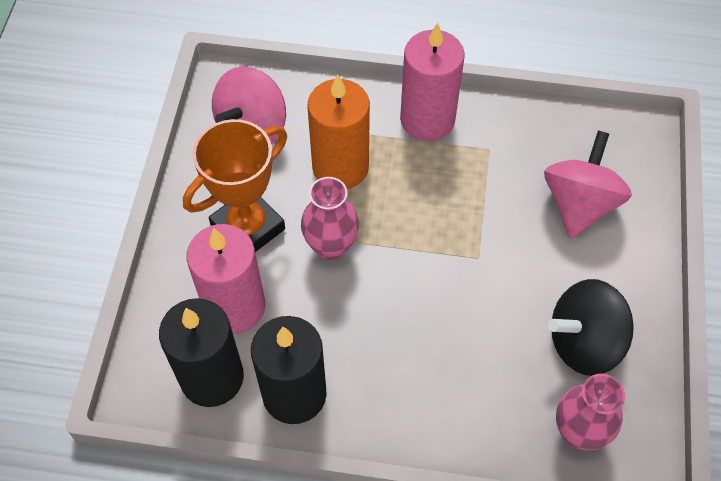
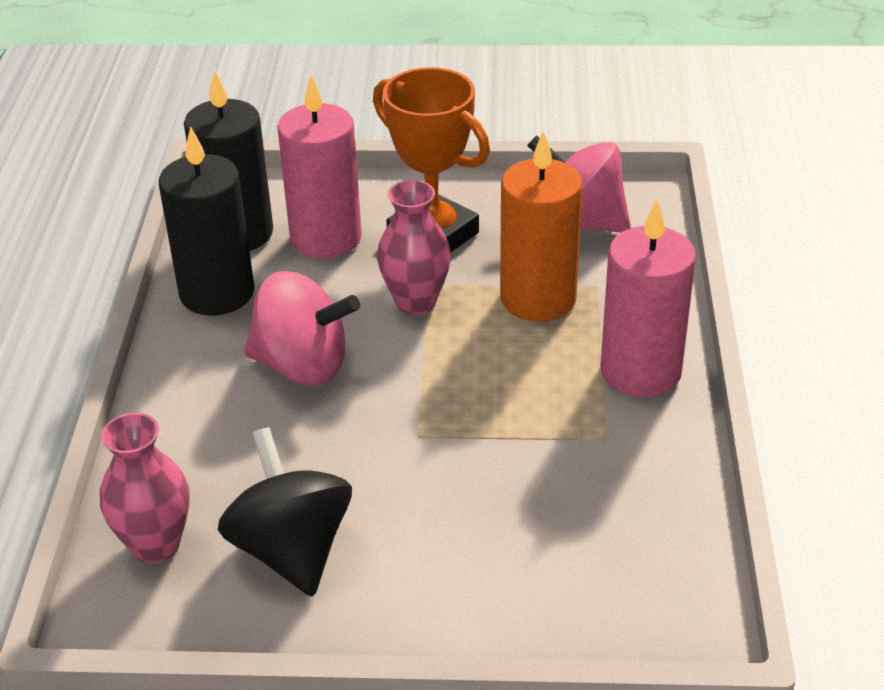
camera: 85 degrees right, 20 degrees down
pink spinning top [544,131,632,239] -> pink spinning top moved to [244,271,360,385]

